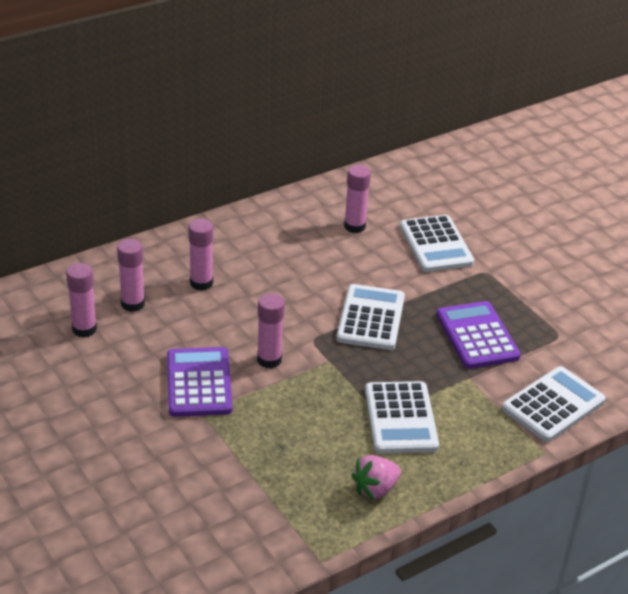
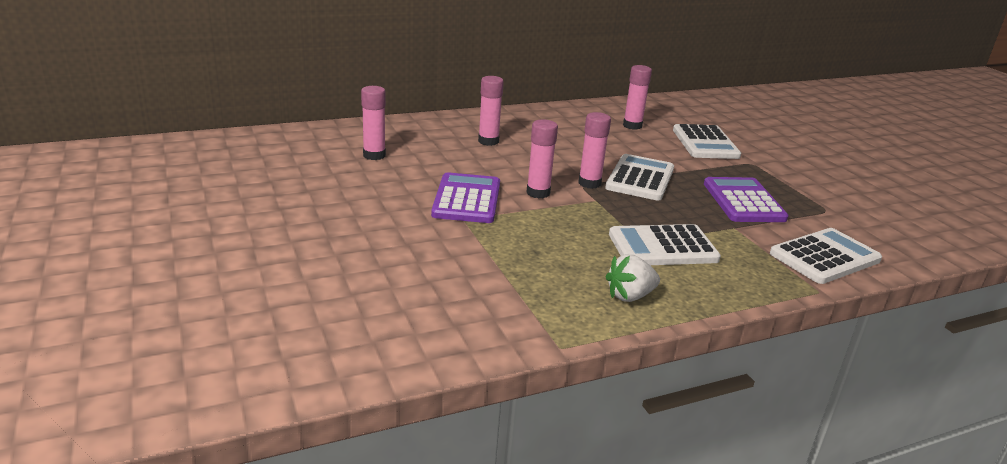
camera: 10 degrees right, 10 degrees down
pink glue stick [117,239,145,312] -> pink glue stick moved to [579,112,611,189]
pink strawberry [351,455,401,500] -> white strawberry [606,254,660,302]
white calculator [365,381,439,454] -> white calculator turned 75 degrees clockwise [609,224,721,265]

